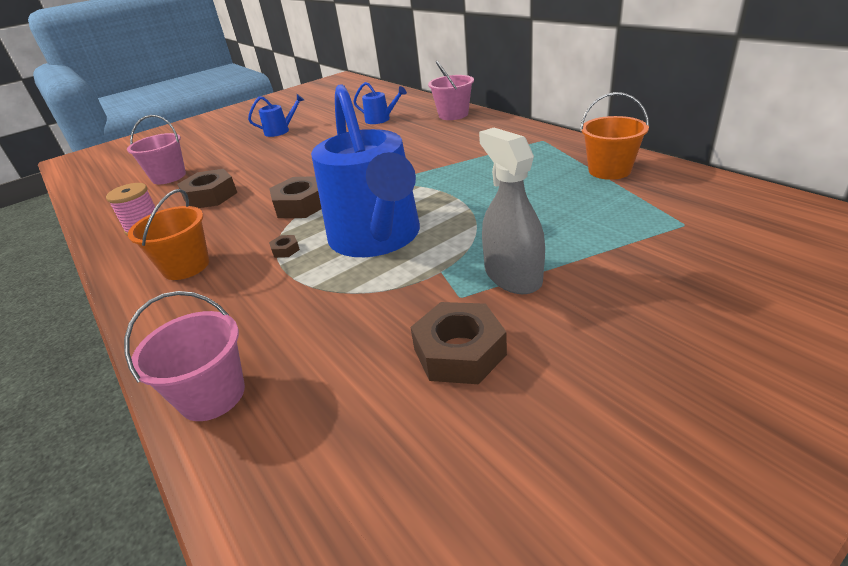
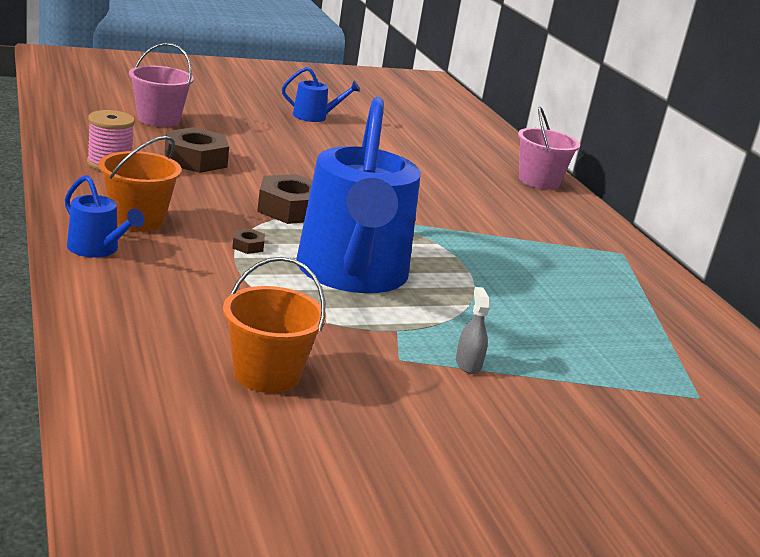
camera: 10 degrees right, 10 degrees down
pink bucket [124,291,245,421] -> none
blue watering can [353,82,407,124] -> blue watering can moved to [65,175,144,257]
brown nut [411,302,507,384] -> none
grey spray bottle [479,128,545,294] -> grey spray bottle [456,287,490,374], size x0.47
orange bucket [580,92,649,180] -> orange bucket moved to [223,257,326,393]

